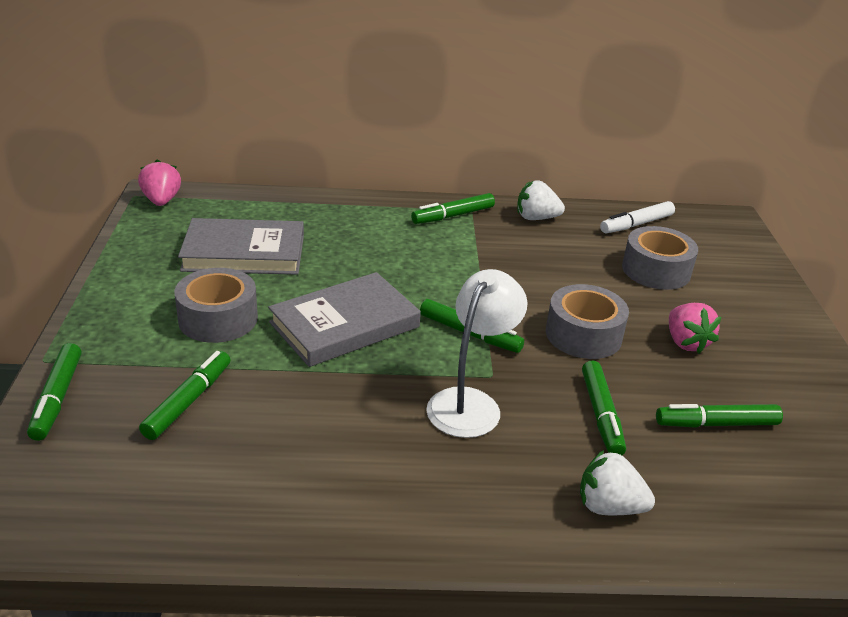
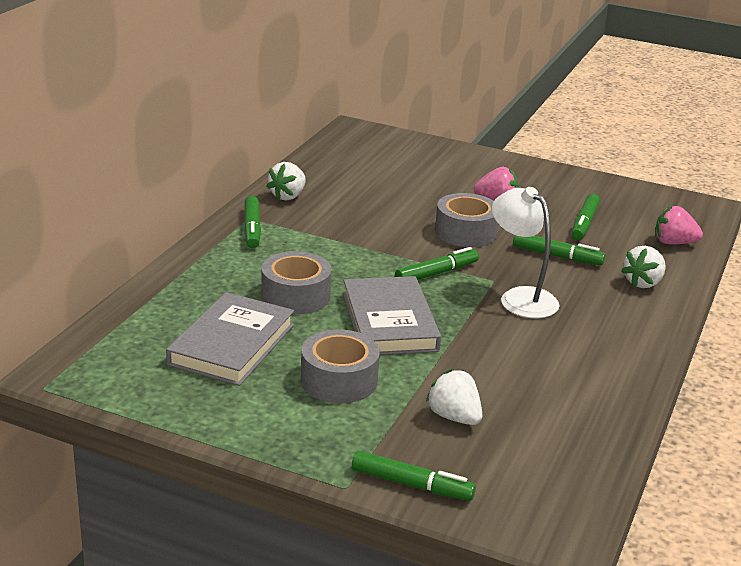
camera: 65 degrees left, 5 degrees down
pink strawberry [138,159,181,206] -> pink strawberry moved to [655,206,703,244]
green marker [139,351,231,440] -> white strawberry [426,369,483,425]
white marker [600,201,675,233] -> none
grey tape [622,226,698,290] -> grey tape moved to [261,251,332,314]

